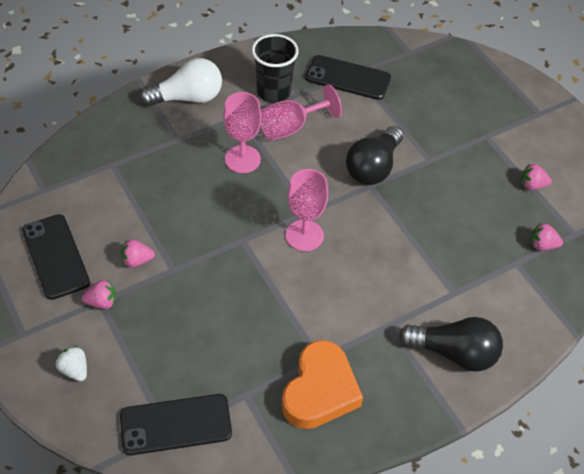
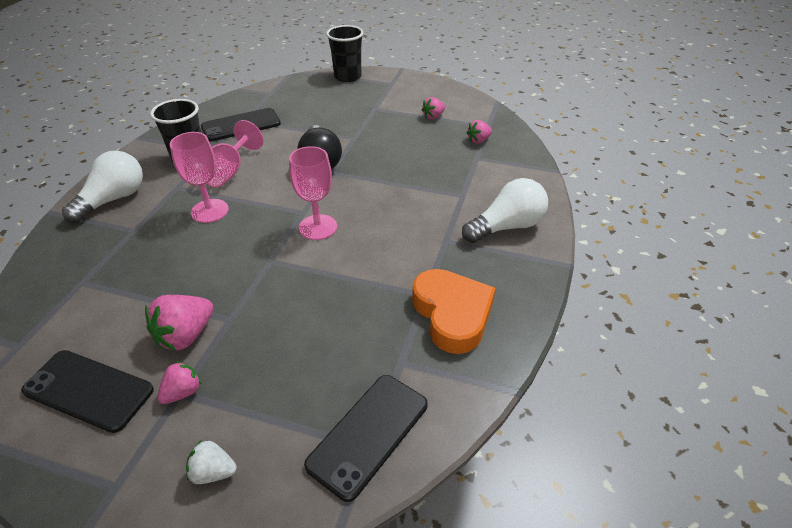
camera: 40 degrees left, 10 degrees down
pink strawberry [121,239,155,268] -> pink strawberry [145,295,213,351], size x1.67
black light bulb [399,317,503,372] -> white light bulb [462,178,548,243]
none -> black cup [326,25,364,82]

